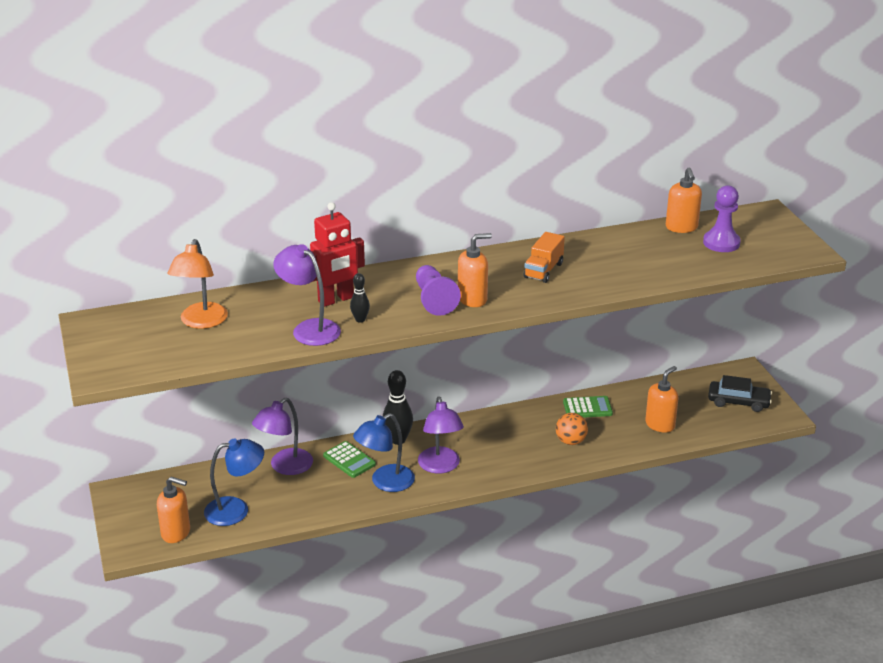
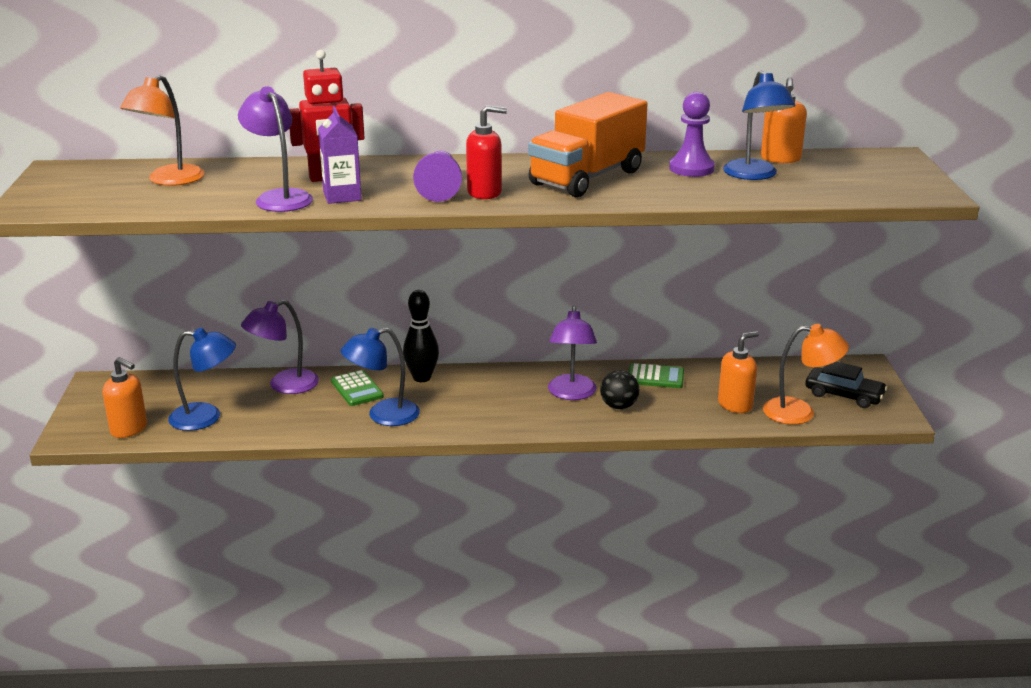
camera: 15 degrees right, 5 degrees down
black bowling pin [350,273,370,323] -> purple carton [318,106,362,204]
purple lamp [418,396,464,474] -> purple lamp moved to [548,306,597,400]
orange soap dispenser [458,233,492,307] -> red soap dispenser [466,105,507,199]
orange truck [524,232,565,283] -> orange truck [528,92,647,197], size x1.96
orange ball [556,413,588,445] -> black ball [600,370,639,409]
purple pawn [703,185,741,252] -> purple pawn moved to [669,92,715,177]
none -> blue lamp [723,70,795,180]
none -> orange lamp [763,324,849,425]

